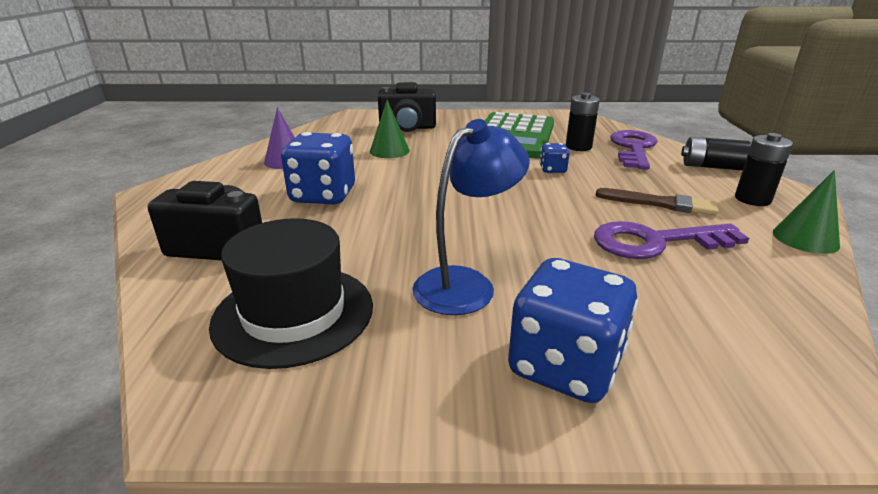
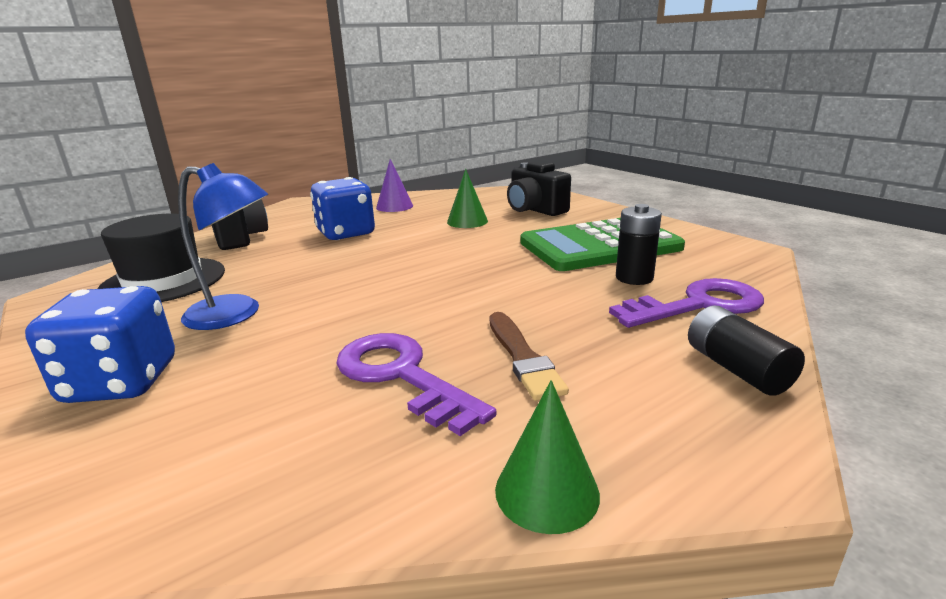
camera: 55 degrees right, 5 degrees down
blue dice [540,143,570,173] -> none
black battery [735,133,793,206] -> none

